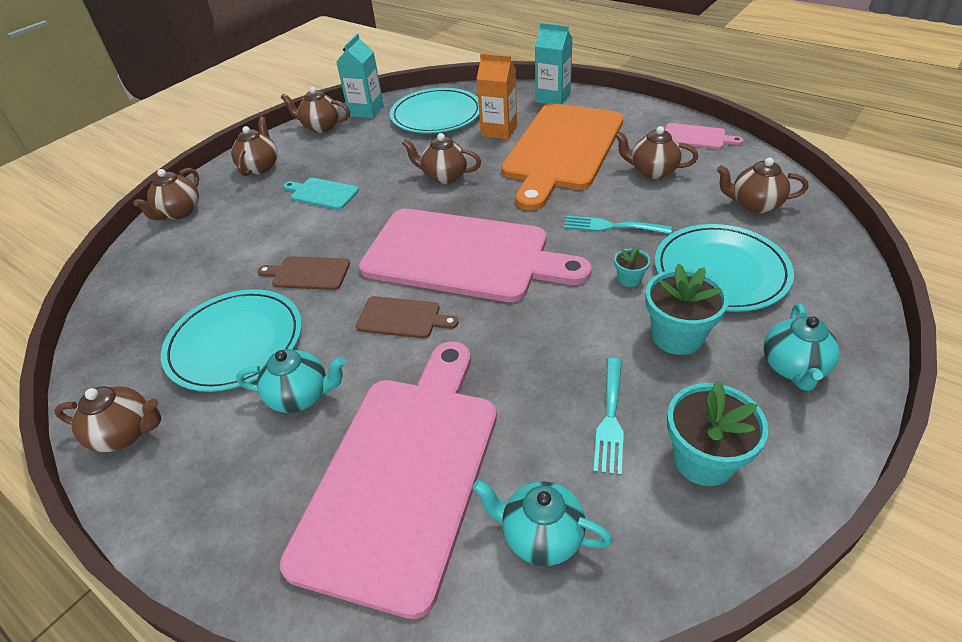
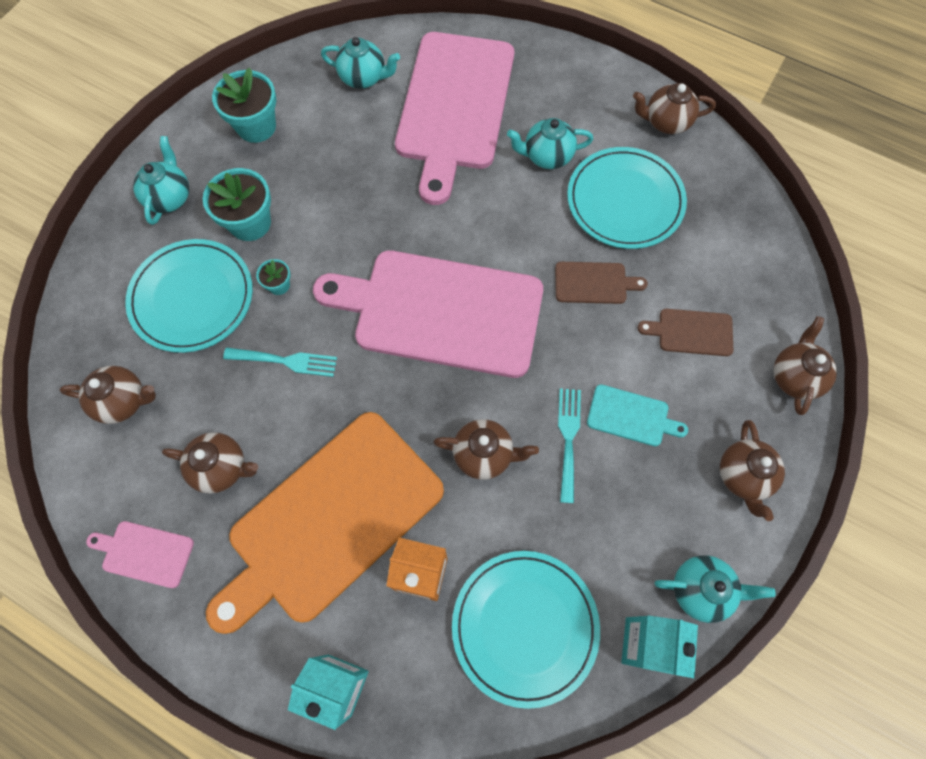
camera: 170 degrees right, 25 degrees up
brown teapot [280,87,350,133] -> turquoise teapot [655,555,776,623]
brown cutting board [356,296,458,339] -> brown cutting board moved to [638,309,733,356]
orange cutting board [501,103,624,210] -> orange cutting board turned 150 degrees counterclockwise [206,412,444,634]
turquoise fork [593,358,624,475] -> turquoise fork moved to [558,388,581,503]

